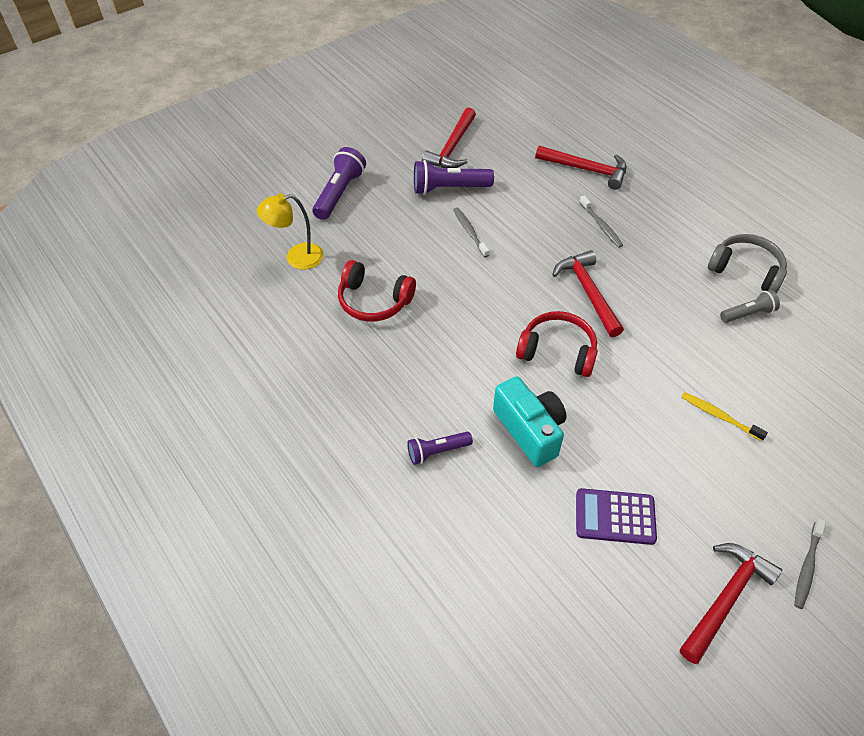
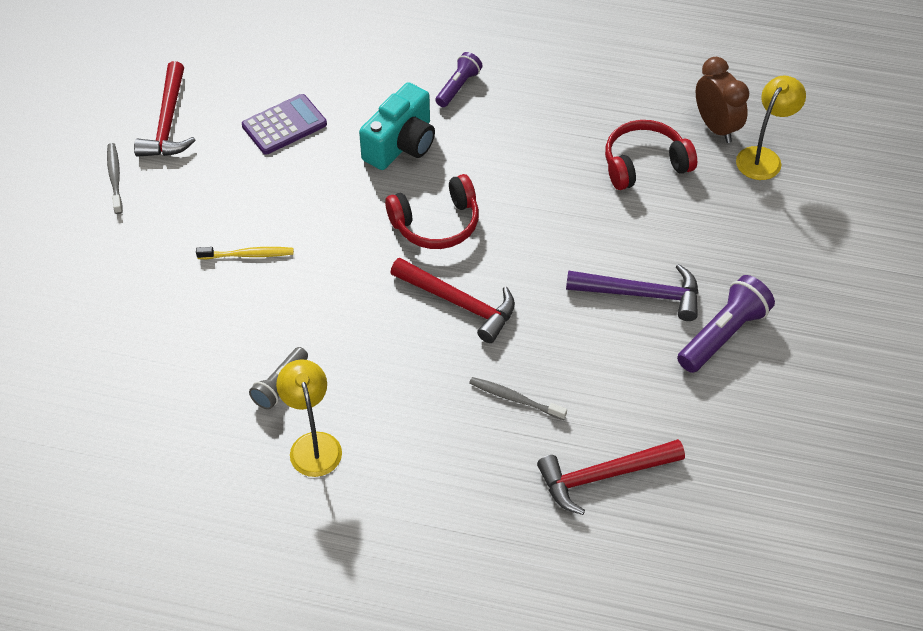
camera: 140 degrees right, 0 degrees up
purple flashlight [312,147,366,220] -> none
red hammer [422,108,476,168] -> none
grey toothbrush [453,207,489,258] -> purple hammer [566,264,698,321]
turquoise camera [493,376,567,467] -> turquoise camera turned 75 degrees counterclockwise [359,82,435,170]
grey headphones [708,234,787,293] -> yellow lamp [276,359,342,477]
none -> brown clock [696,57,749,143]

